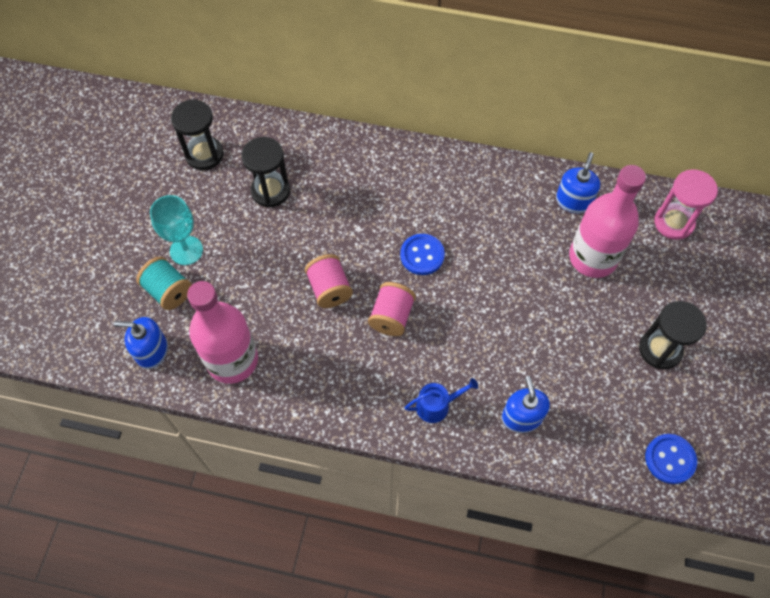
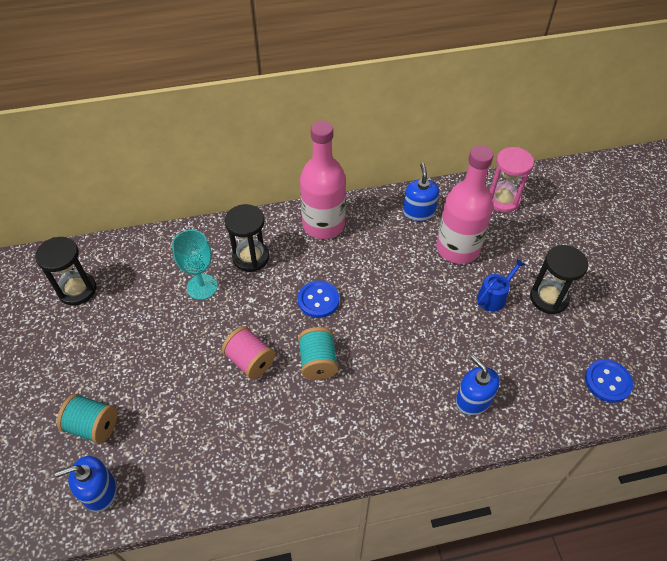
camera: 25 degrees left, 10 degrees down
turquoise goblet [150,195,203,265] -> turquoise goblet moved to [172,230,218,300]
pink bottle [187,281,258,384] -> pink bottle moved to [300,120,346,239]
black hourglass [241,137,290,208] -> black hourglass moved to [225,204,269,272]
pink spool [368,282,416,336] -> turquoise spool [298,327,338,380]
blue watering can [405,378,478,423] -> blue watering can moved to [477,259,525,312]

